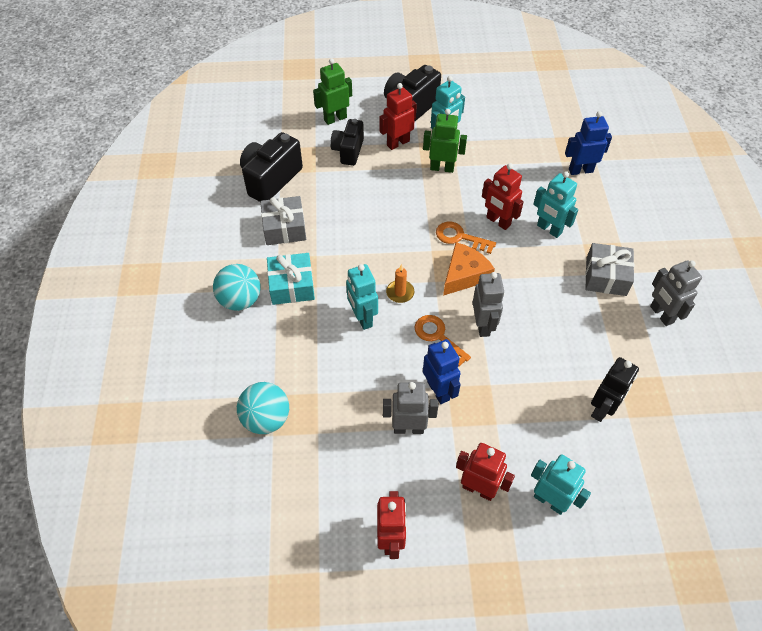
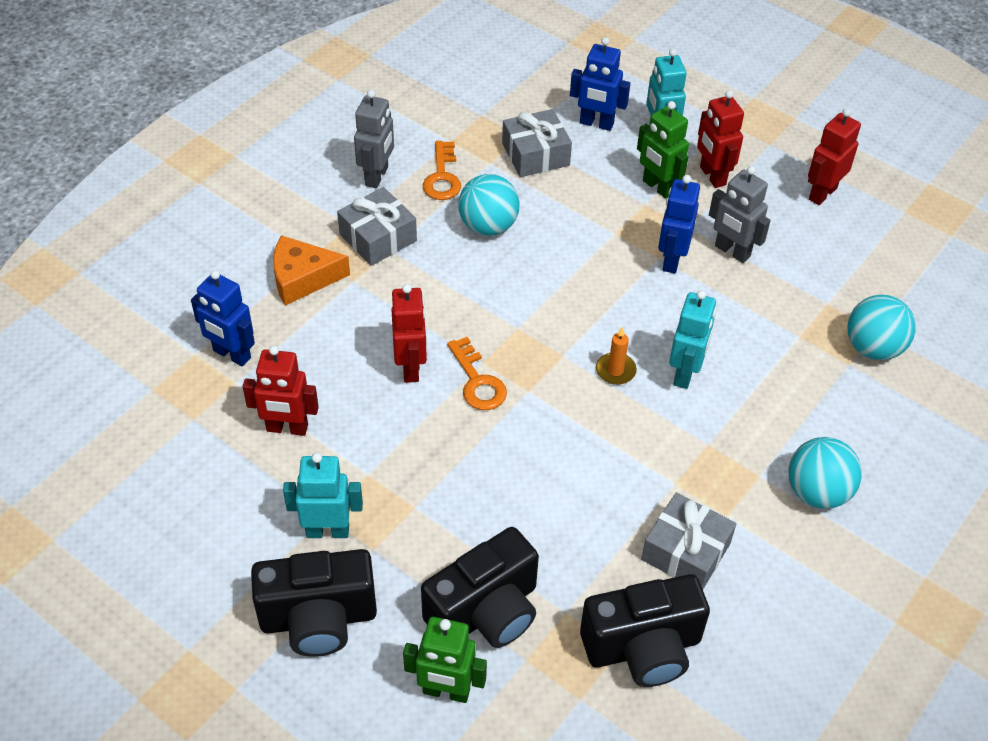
camera: 140 degrees left, 5 degrees down
turquoise gift [267,253,315,305] -> none
black camera [330,119,364,166] -> black camera [421,527,539,648], size x1.51
red robot [379,83,417,150] -> red robot moved to [243,345,319,436]
orange key [415,315,471,367] -> orange key moved to [423,141,461,200]
green robot [423,109,467,173] -> green robot moved to [637,101,689,199]
orange cheese [443,242,495,296] -> orange cheese moved to [273,235,350,305]
grey robot [473,272,505,337] -> none
turquoise robot [533,171,578,238] -> none
black robot [591,357,639,422] -> grey gift [502,109,572,177]
none -> turquoise ball [458,174,519,236]
none -> blue robot [570,37,630,131]

